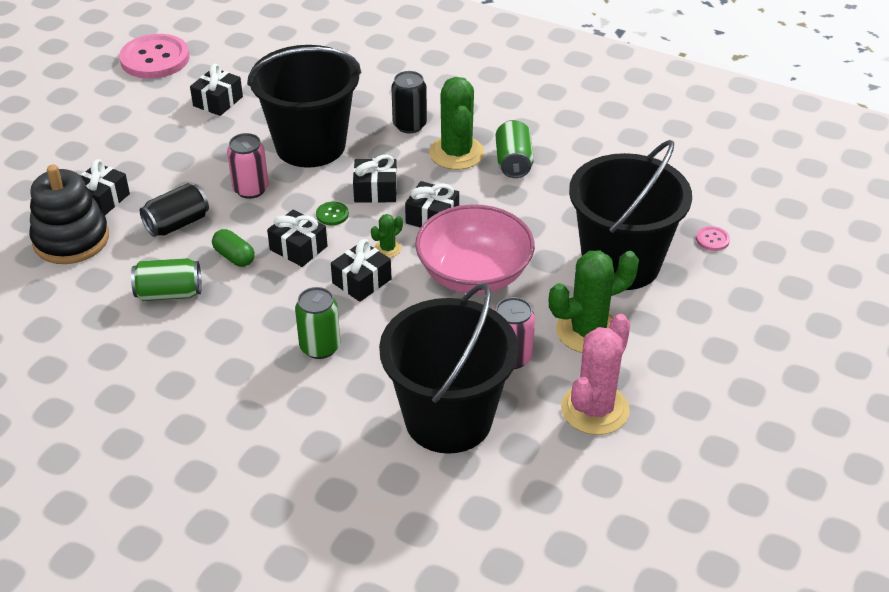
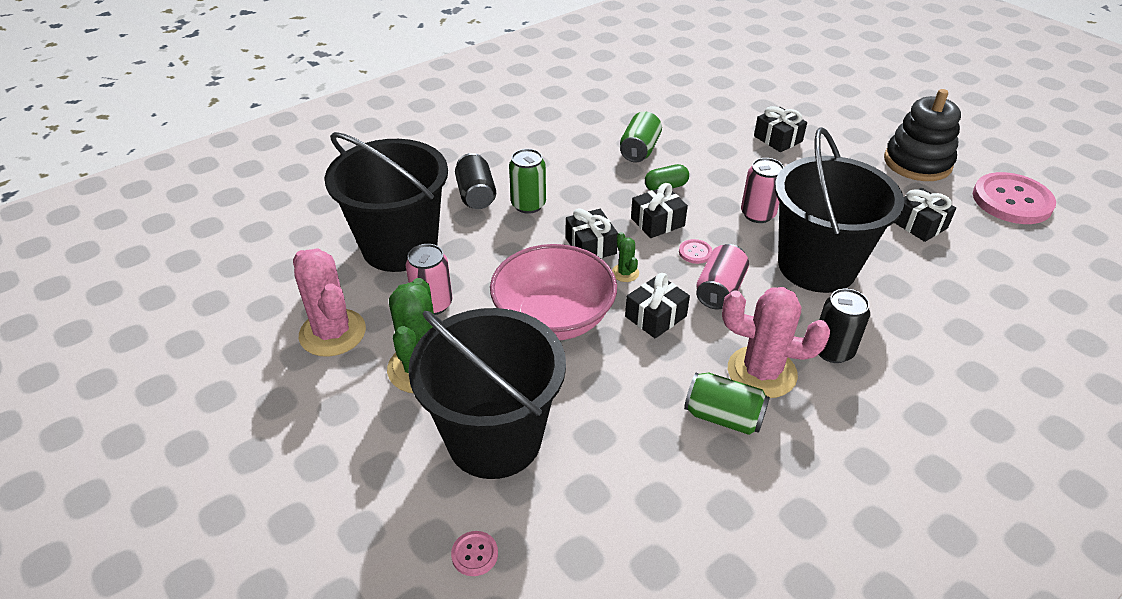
camera: 115 degrees right, 0 degrees up
black stacking toy [29,165,109,264] -> black stacking toy moved to [884,89,961,181]
black can [140,183,209,237] -> black can moved to [455,153,496,209]
green button [316,202,349,225] -> pink button [679,239,712,264]
black gift [353,155,397,203] -> pink can [696,244,749,310]
green cactus [429,77,485,170] -> pink cactus [722,287,830,398]

